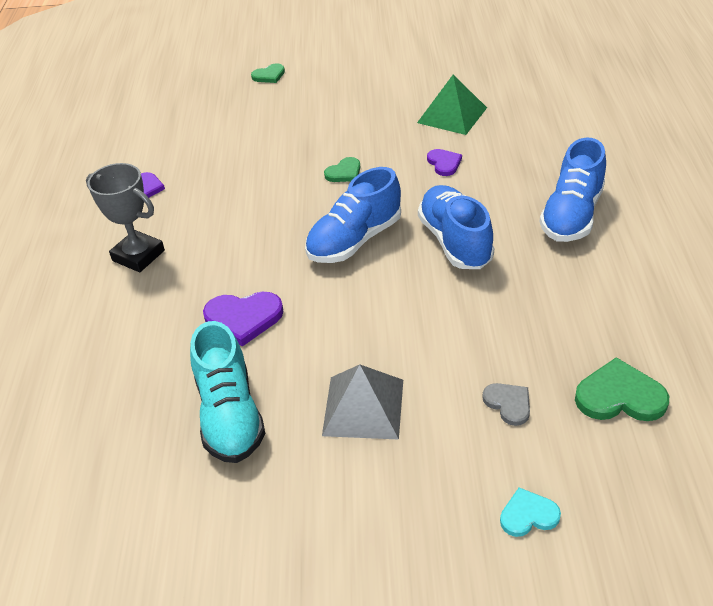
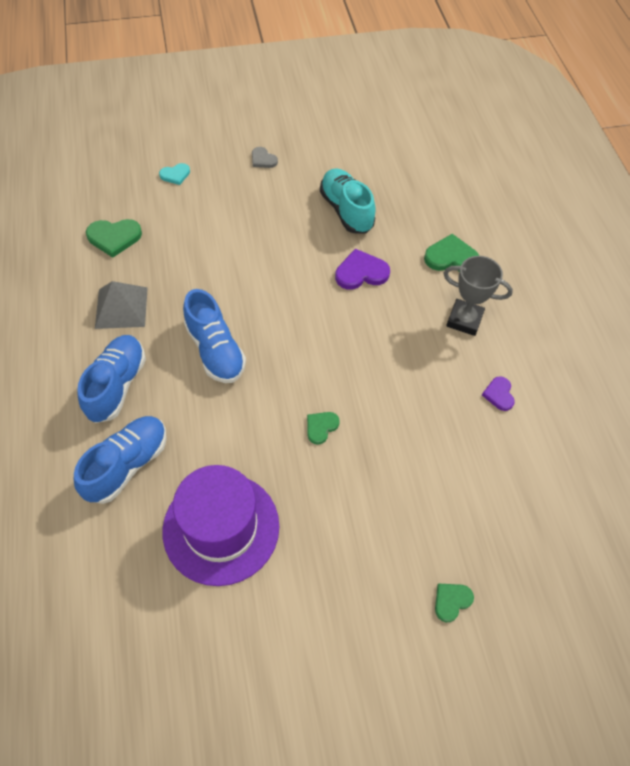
camera: 165 degrees right, 15 degrees up
blue shoe [305,167,401,263] -> blue shoe moved to [74,416,167,504]
grey pyramid [322,364,403,440] -> grey pyramid moved to [95,281,148,329]
green pyramid [417,75,487,135] -> purple hat [163,465,279,586]
purple heart [427,149,462,176] -> none
grey heart [482,383,530,426] -> grey heart moved to [252,147,278,168]
none -> green heart [424,234,479,272]

